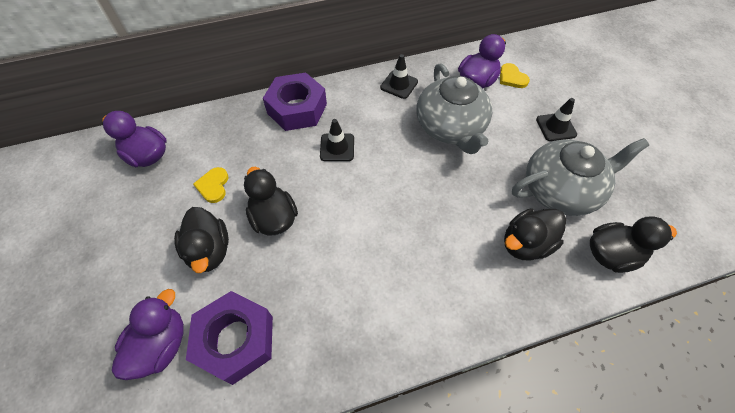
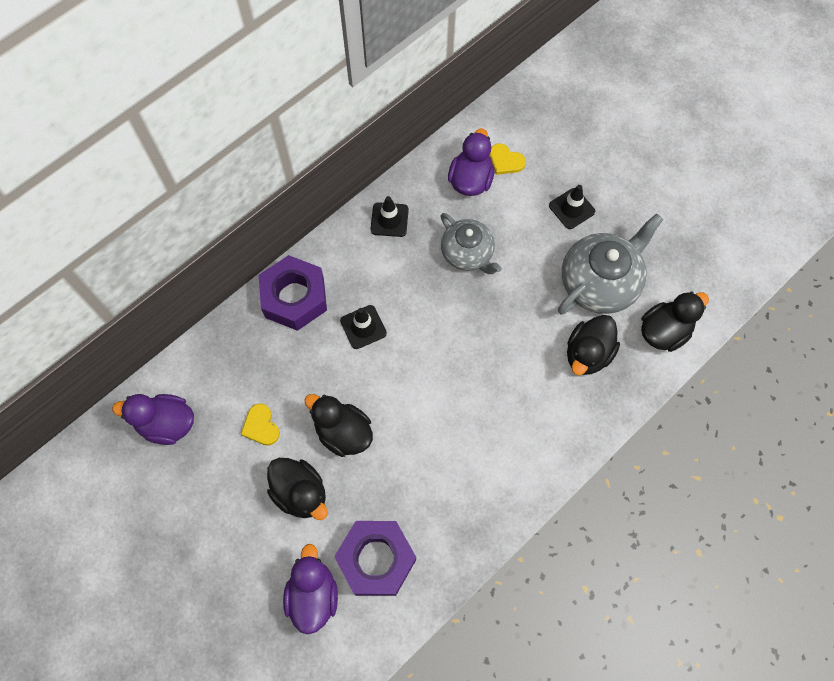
camera: 25 degrees left, 10 degrees up
grey teapot [416,63,492,154] -> grey teapot [440,213,502,274], size x0.66

